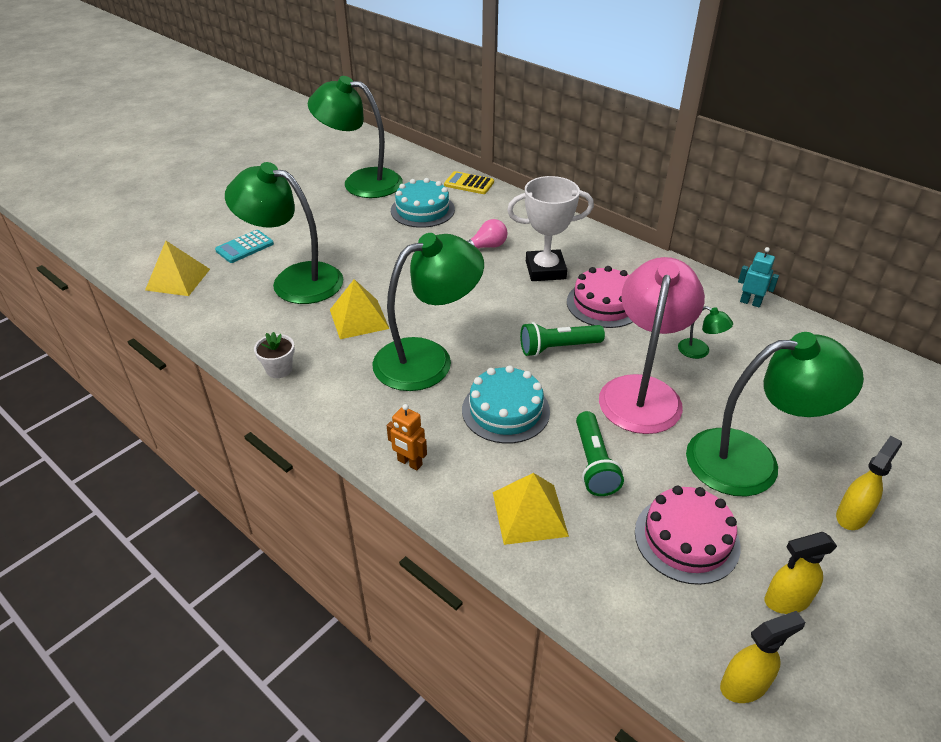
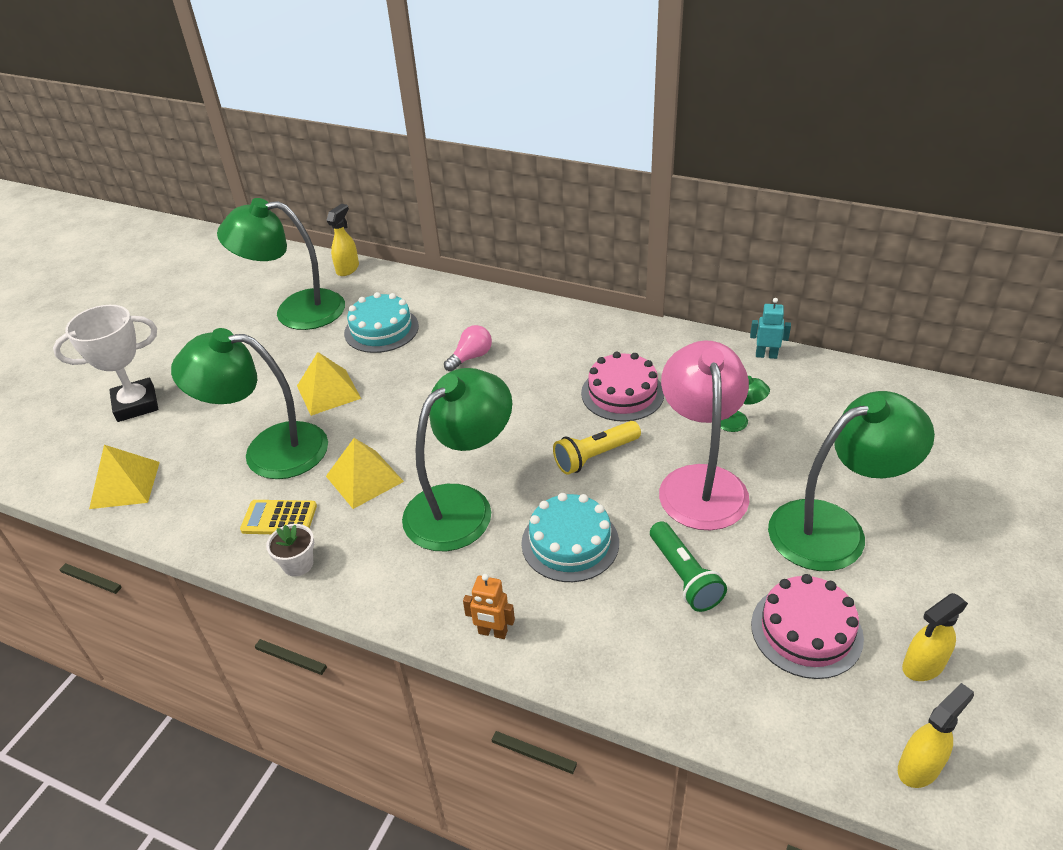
camera: 15 degrees left, 0 degrees up
turquoise calculator [215,230,274,263] -> none
yellow calculator [444,171,494,194] -> yellow calculator moved to [240,500,317,534]
yellow pyramid [493,473,569,545] -> yellow pyramid moved to [297,352,361,416]
white trophy [507,176,594,281] -> white trophy moved to [53,305,158,422]
green flashlight [520,322,605,356] -> yellow flashlight [553,421,641,475]
yellow spray bottle [836,436,902,530] -> yellow spray bottle moved to [326,204,359,276]

